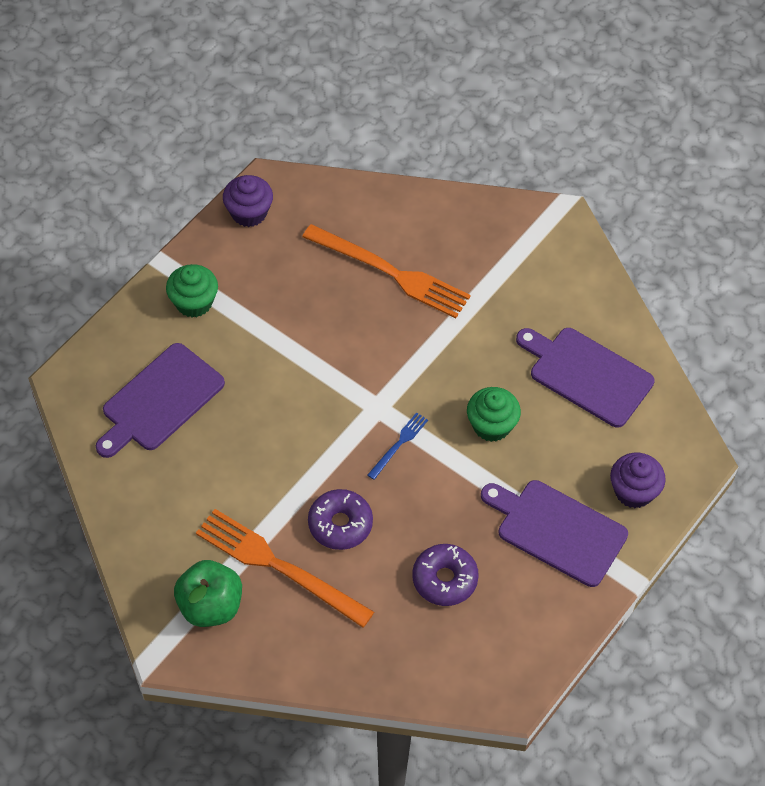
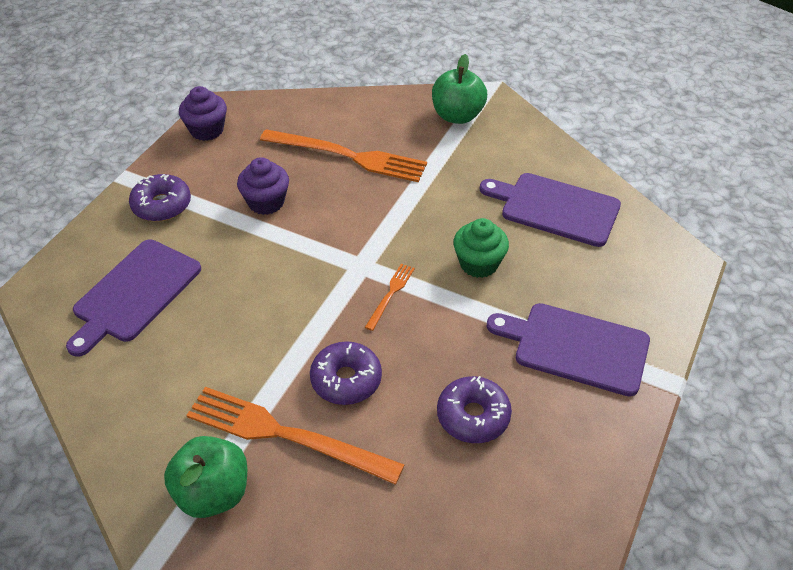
camera: 10 degrees left, 10 degrees down
green cupcake [166,264,218,318] -> purple donut [129,174,191,222]
blue fork [368,412,428,480] -> orange fork [365,264,415,331]
purple cupcake [610,453,666,508] -> purple cupcake moved to [237,157,289,215]
none -> green apple [432,54,487,124]

